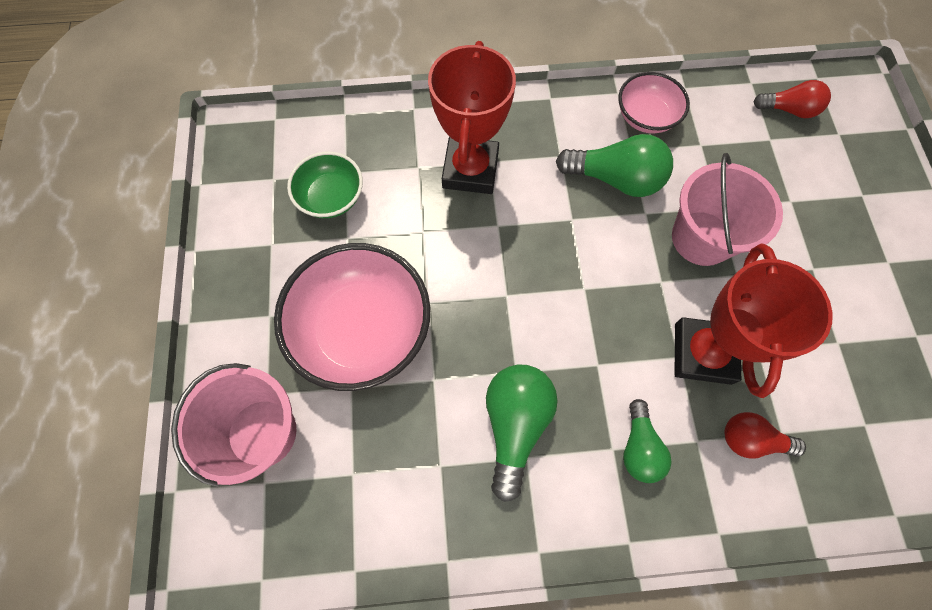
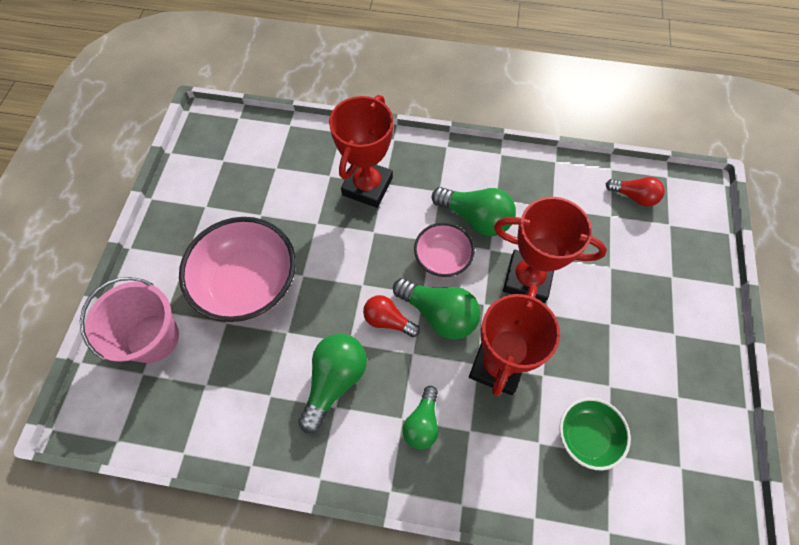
camera: 15 degrees right, 5 degrees down
green bowl [287,151,363,218] -> green bowl moved to [559,398,631,470]
pink bowl [618,72,690,133] -> pink bowl moved to [414,223,475,277]
pink bucket [672,153,783,266] -> red trophy [494,197,607,303]
red light bulb [724,412,806,459] -> red light bulb moved to [363,295,420,337]
none -> green light bulb [393,278,480,340]

